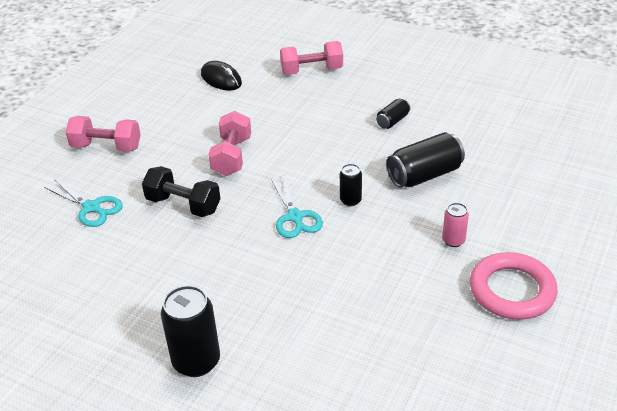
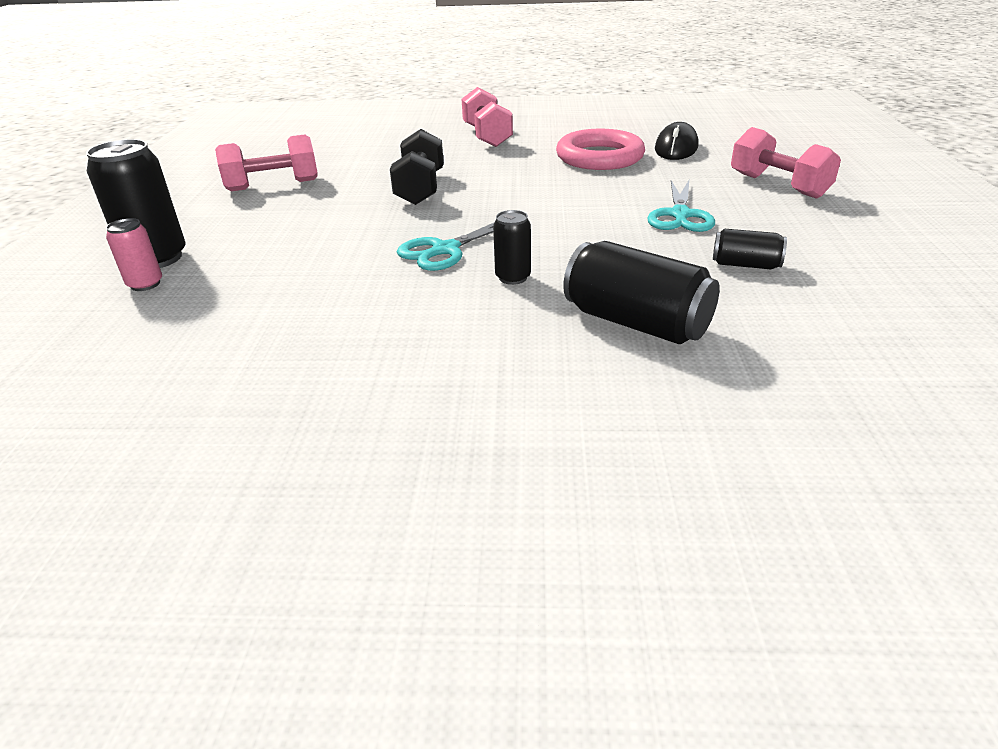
camera: 65 degrees right, 5 degrees down
turquoise scissors [44,179,123,227] -> turquoise scissors moved to [647,180,715,232]
pink dumbbell [209,111,251,176] -> pink dumbbell moved to [215,135,317,192]
pink can [442,203,469,247] -> pink can moved to [106,218,162,291]
pink ring [470,252,558,320] -> pink ring moved to [556,129,645,170]

